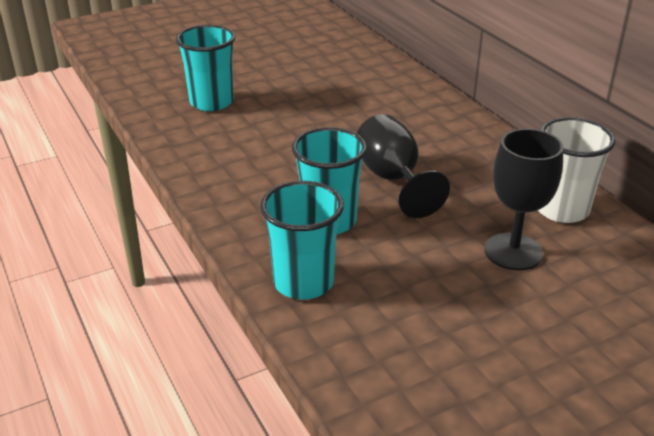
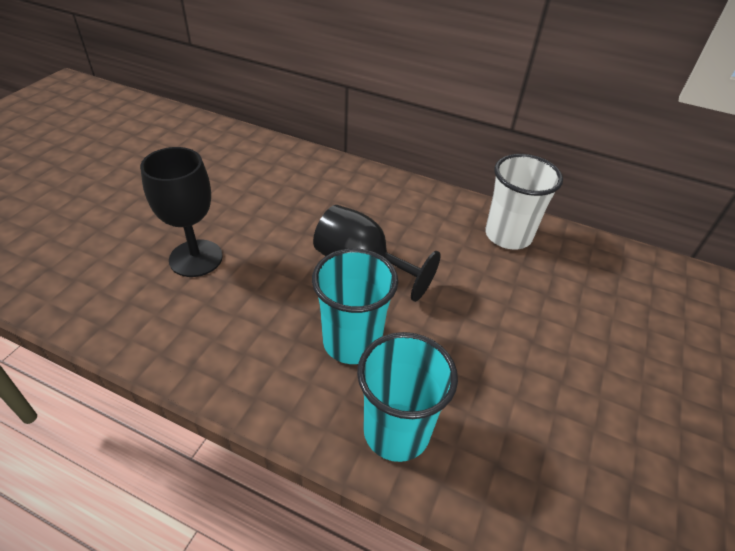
camera: 40 degrees left, 10 degrees up
turquoise cup [176,25,236,111] -> none
black goblet [484,128,564,271] -> black goblet moved to [140,147,223,277]

